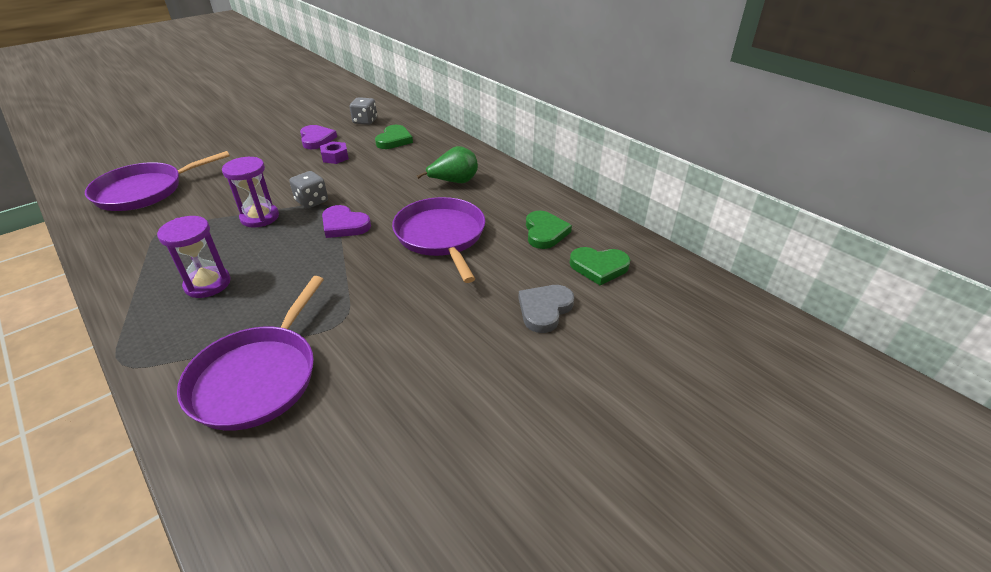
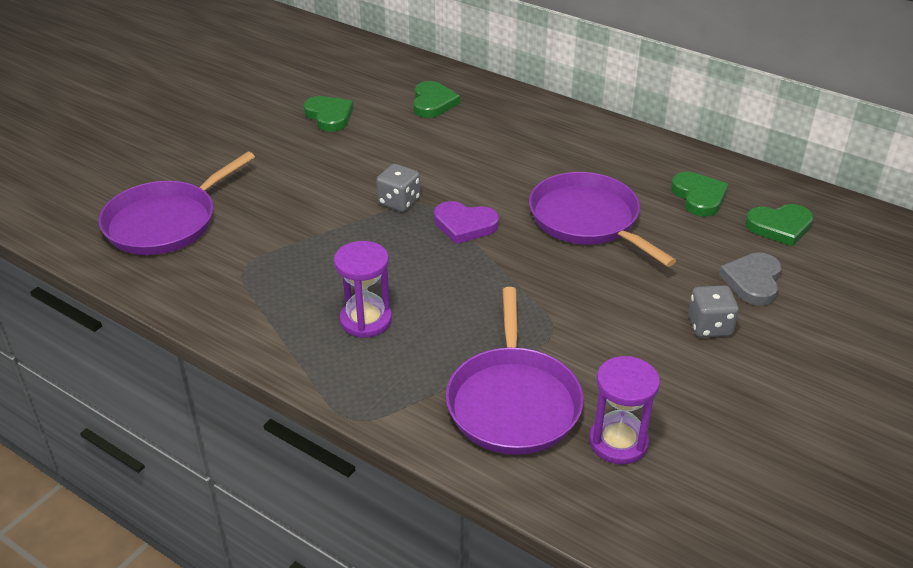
camera: 15 degrees left, 0 degrees up
purple hourglass [222,157,279,228] -> purple hourglass moved to [589,356,660,464]
purple heart [300,125,337,149] -> green heart [303,96,354,132]
purple nut [320,141,349,164] -> none
grey dice [350,97,377,125] -> grey dice moved to [688,285,739,338]
green pear [417,146,478,183] -> none

